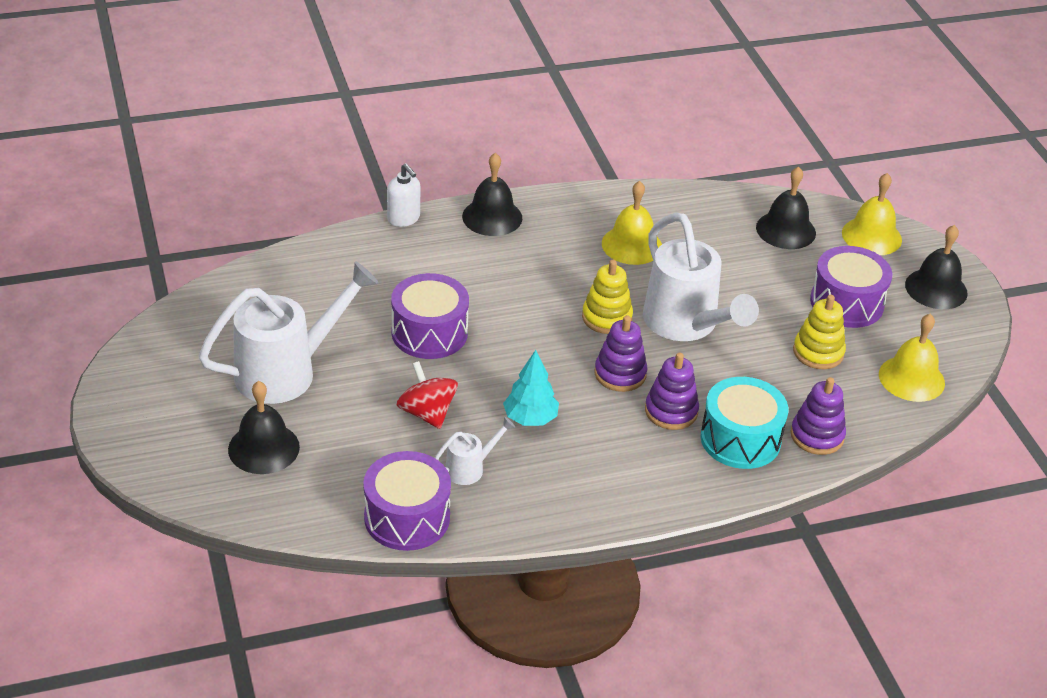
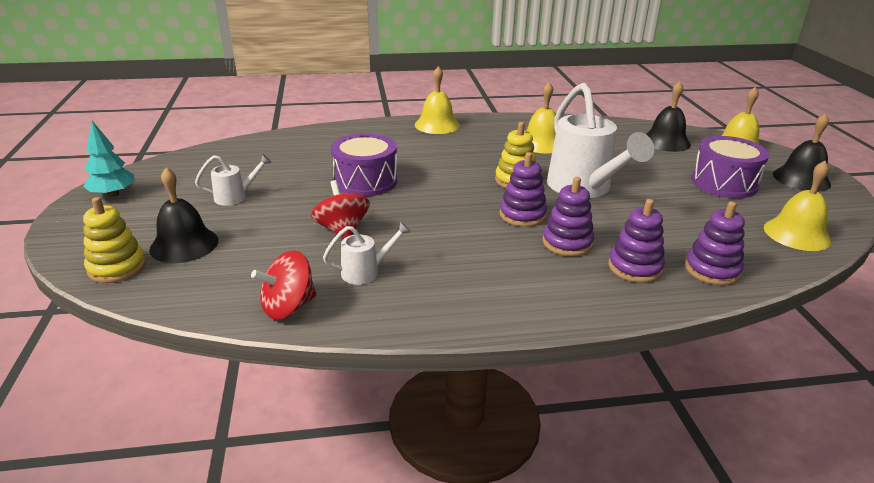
camera: 10 degrees right, 10 degrees down
white watering can [199,261,379,404] -> white watering can [195,154,272,206], size x0.46
purple drum [363,451,451,551] -> red spinning top [251,251,316,320]
white soap dispenser [387,163,420,227] -> none
black bell [462,153,522,236] -> yellow bell [415,66,460,134]
turquoise tree [503,350,559,426] -> turquoise tree moved to [83,121,135,197]
turquoise drum [700,377,788,469] -> purple stacking toy [608,199,665,283]
yellow stacking toy [793,294,846,369] -> yellow stacking toy moved to [83,197,146,283]

